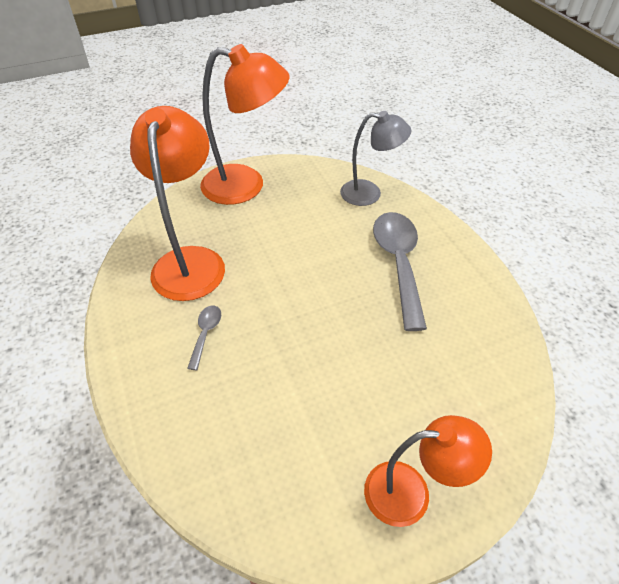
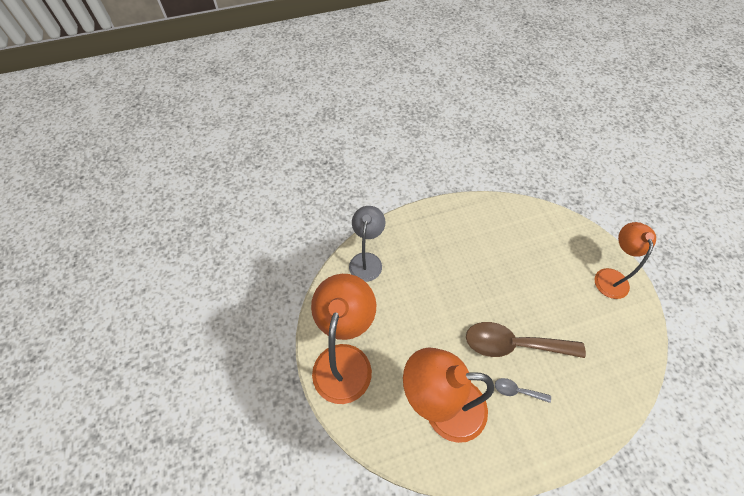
camera: 85 degrees left, 10 degrees up
grey spoon [373,212,427,331] -> none
none -> brown spoon [466,322,586,358]

